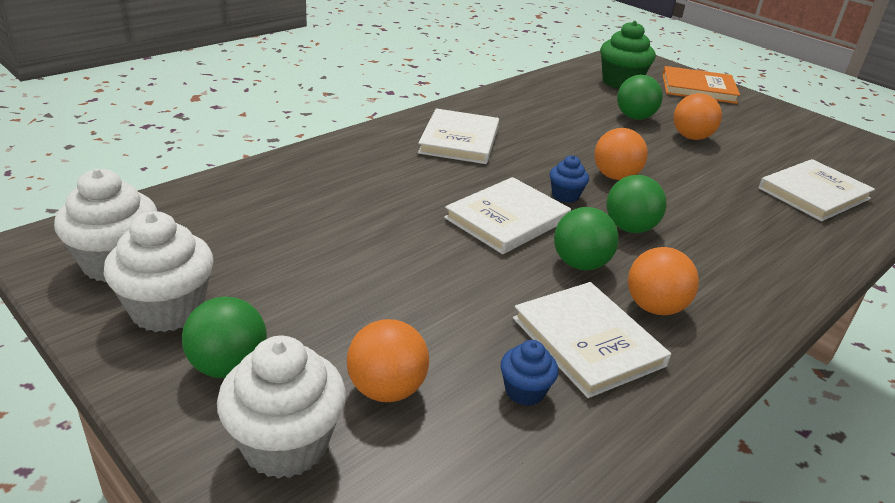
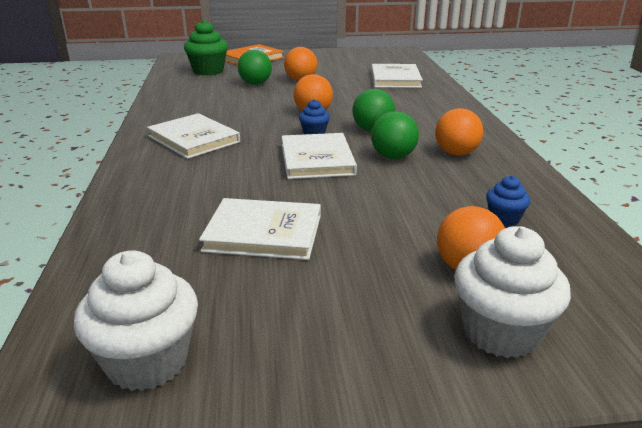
camera: 50 degrees left, 5 degrees down
white cupcake [104,211,214,332] -> none
green ball [182,296,267,378] -> none
white book [513,282,671,398] -> white book moved to [199,198,321,260]

